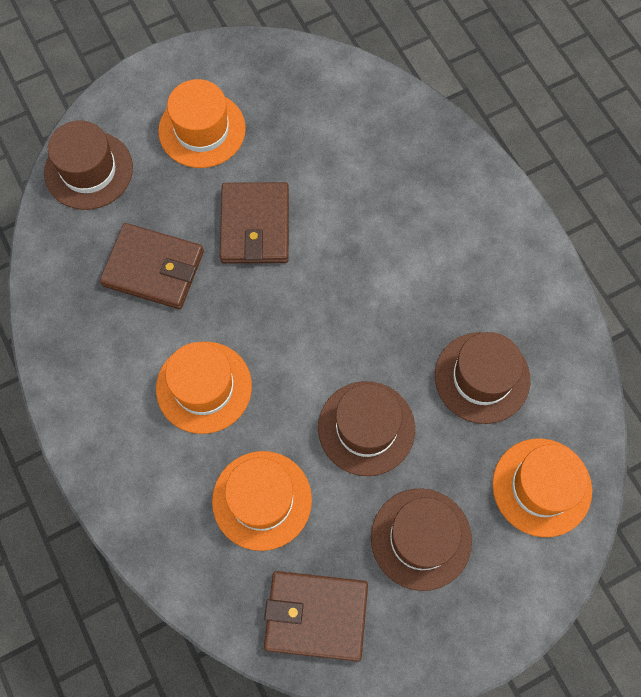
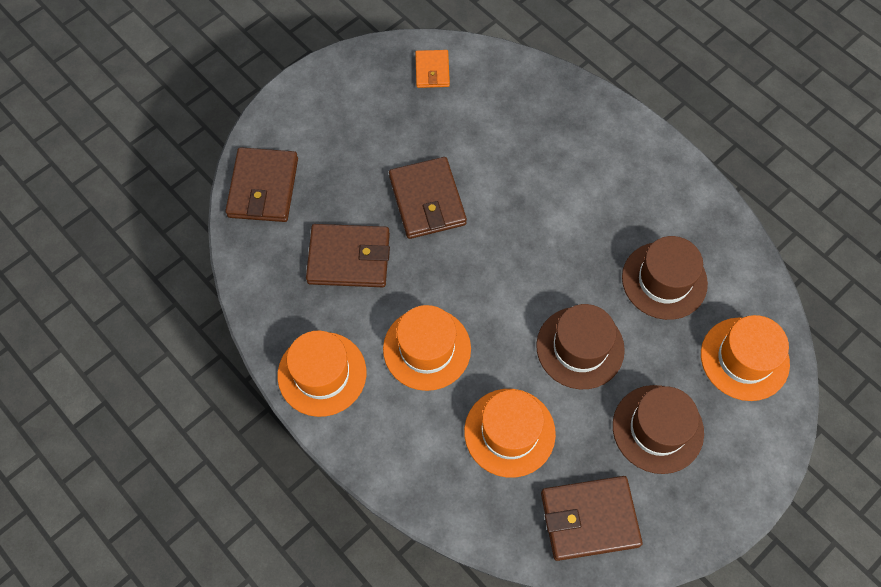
camera: 15 degrees left, 5 degrees down
brown hat [44,120,133,210] -> brown wallet [225,147,298,222]
orange hat [158,79,246,168] -> orange hat moved to [277,331,366,417]
none -> orange wallet [415,50,450,88]

